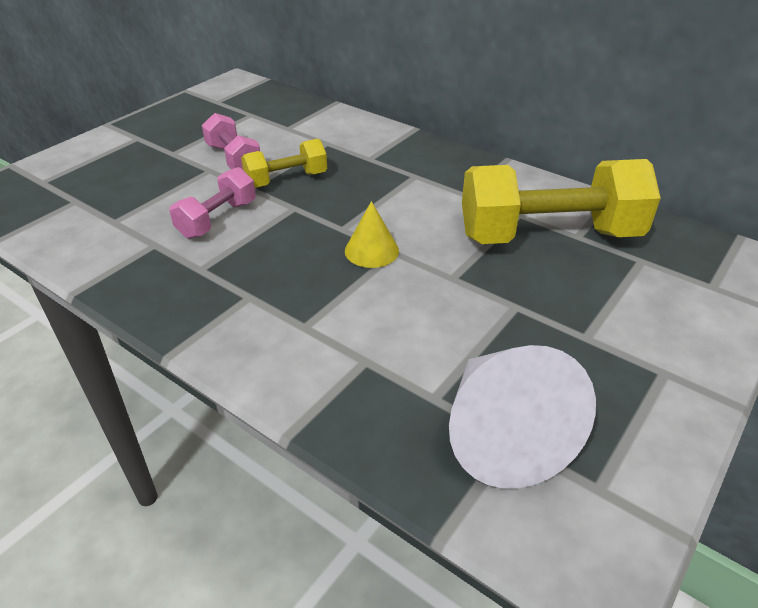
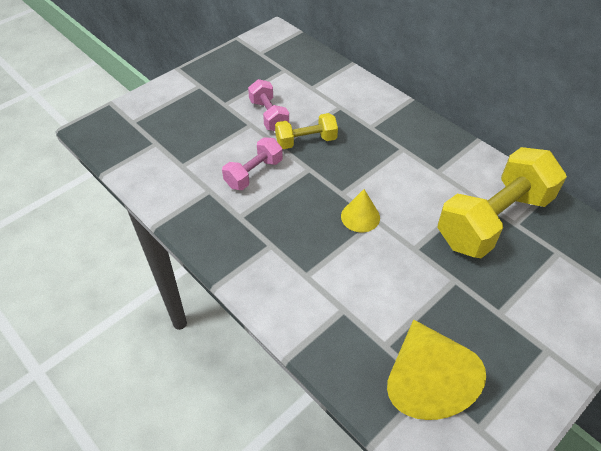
camera: 10 degrees right, 10 degrees up
white cone [449,345,596,488] -> yellow cone [387,320,486,420]
yellow dumbbell [462,159,661,244] -> yellow dumbbell turned 45 degrees counterclockwise [438,147,567,258]

